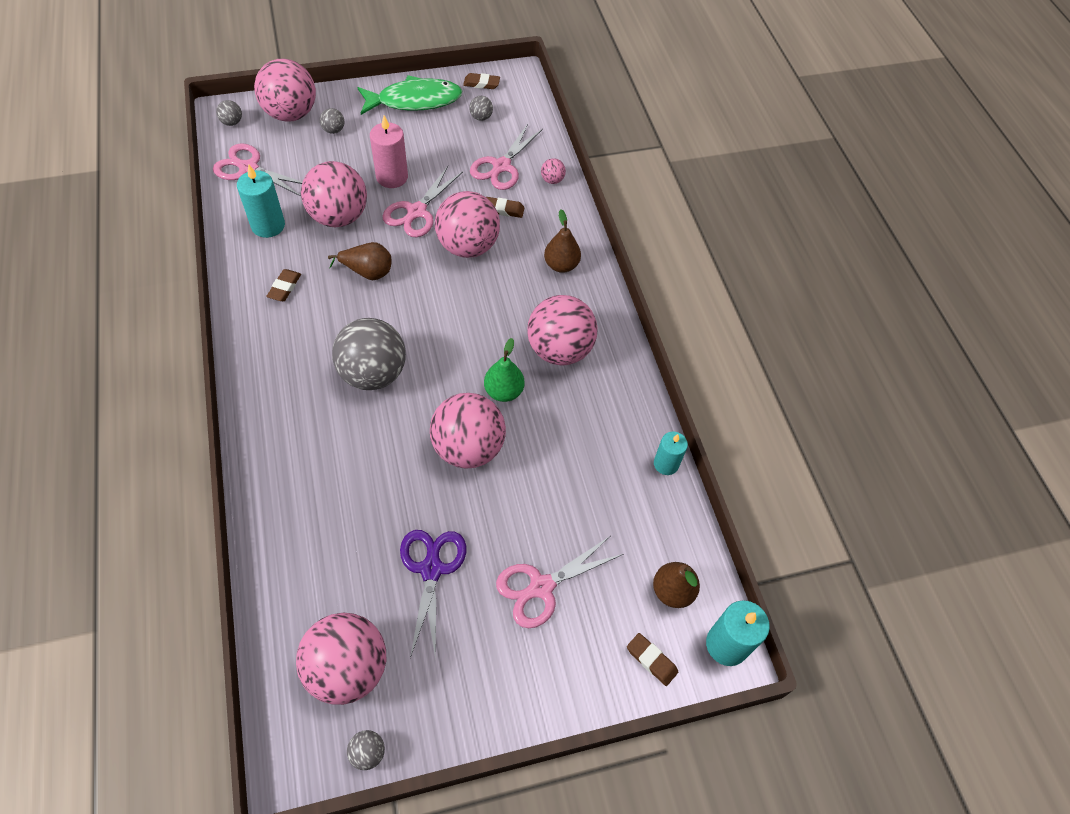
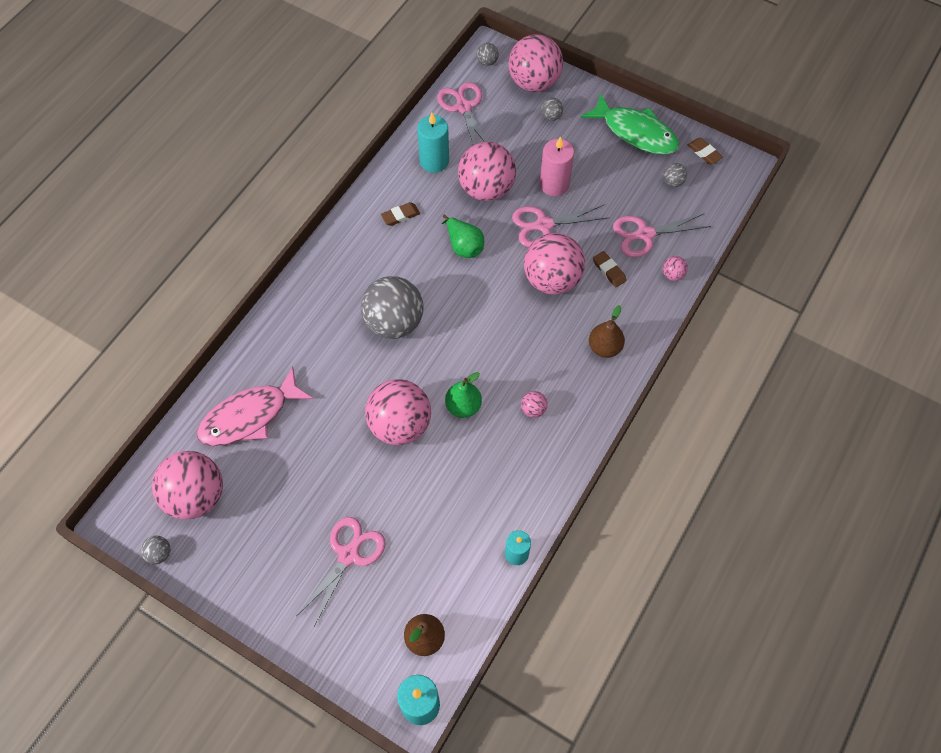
camera: 50 degrees right, 5 degrees up
brown pear [328,242,392,280] -> green pear [442,215,484,258]
purple scissors [400,530,466,660] -> none
pink scissors [496,536,623,628] -> pink scissors turned 105 degrees clockwise [296,517,386,626]
pink ball [527,295,598,365] -> pink ball [521,391,548,418], size x0.41
brown eraser [627,633,678,686] -> none
none -> pink fish [197,366,313,446]

